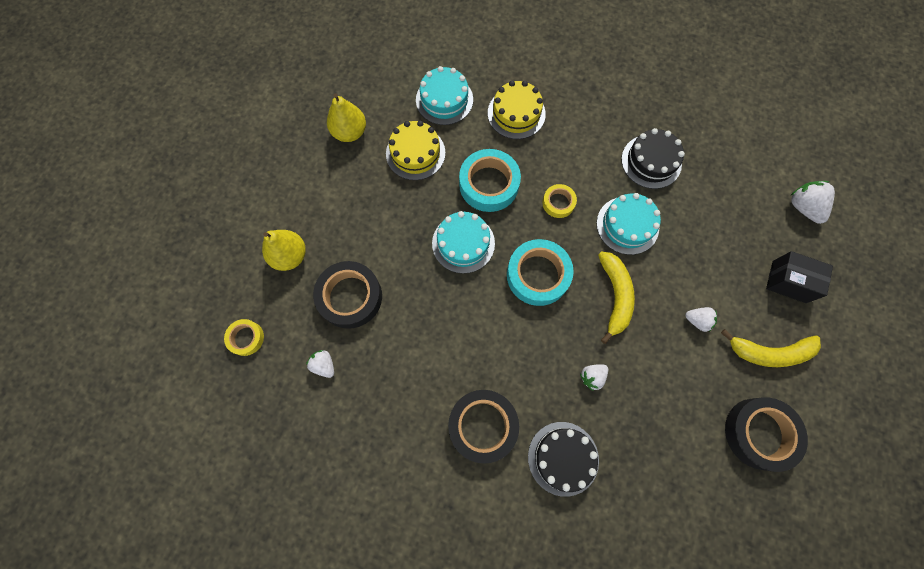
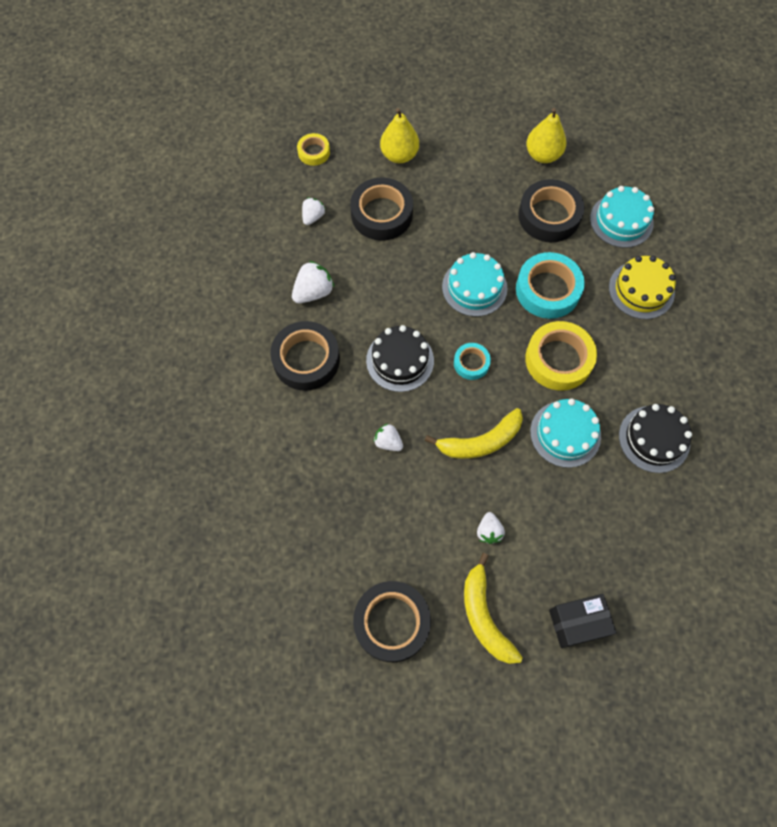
camera: 70 degrees right, 5 degrees down
yellow cake [386,121,445,180] -> black tape [518,179,584,242]
turquoise tape [507,239,574,306] -> turquoise tape [454,343,491,380], size x0.54
black cake [528,422,599,497] -> black cake moved to [366,325,434,392]
yellow tape [542,184,577,218] -> yellow tape [525,321,597,391], size x1.86
black box [766,251,833,303] -> black box turned 75 degrees clockwise [549,594,617,648]
white strawberry [790,181,835,224] -> white strawberry moved to [292,261,334,303]

